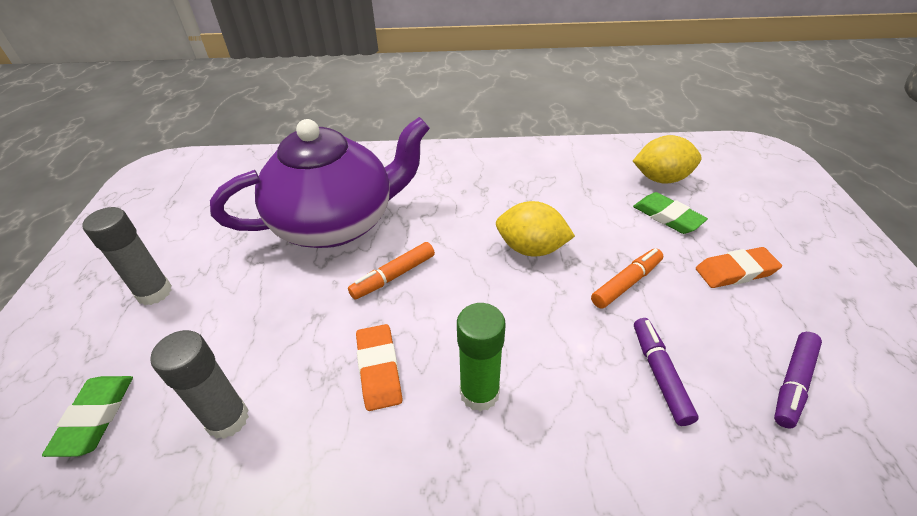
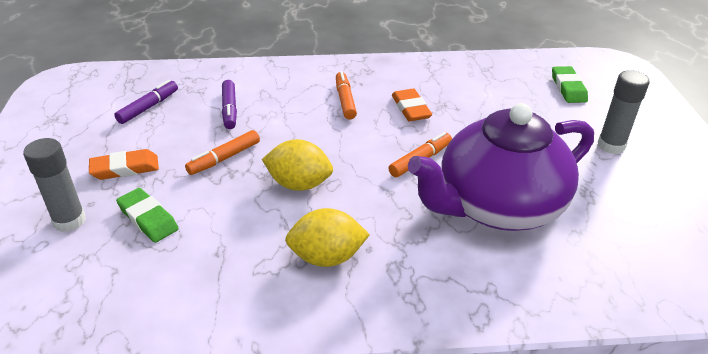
camera: 175 degrees right, 5 degrees down
grey glue stick [150,330,249,439] -> grey glue stick moved to [23,138,86,232]
green glue stick [457,303,506,412] -> orange marker [336,71,357,120]
yellow lemon [633,135,702,184] -> yellow lemon moved to [285,208,370,267]

